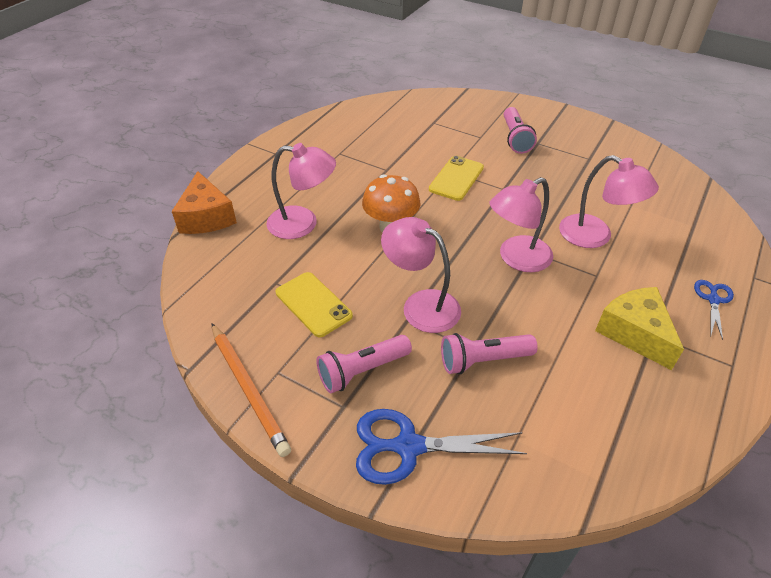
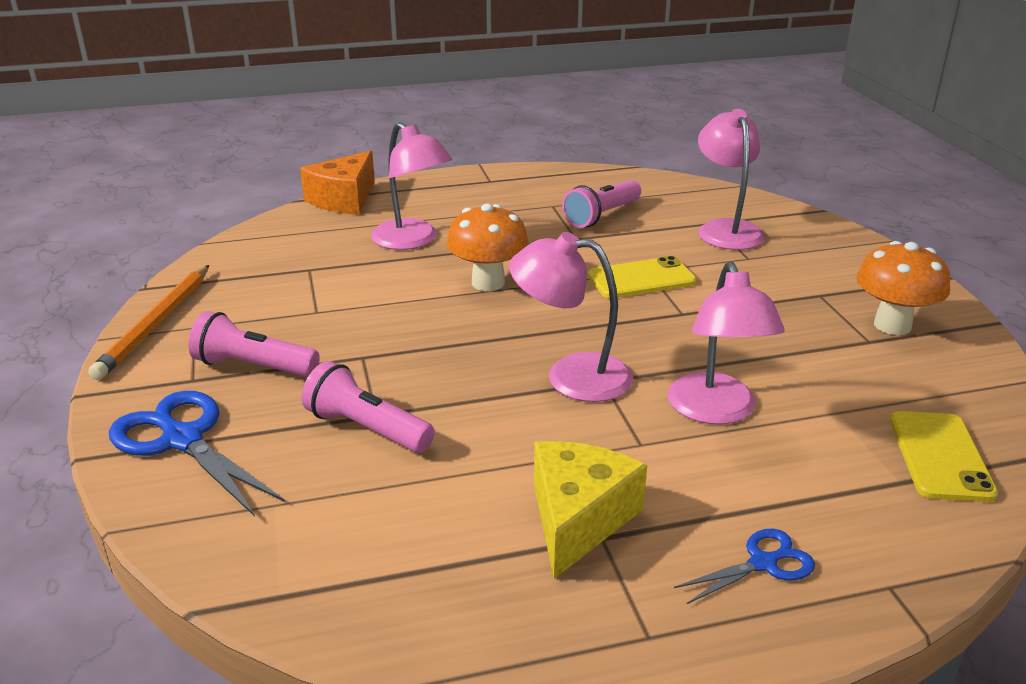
camera: 45 degrees right, 15 degrees down
yellow phone [276,272,353,337] -> yellow phone moved to [890,411,998,502]
pink lamp [381,217,461,333] -> pink lamp moved to [698,109,765,250]
pink flashlight [504,107,537,154] -> pink flashlight moved to [562,180,641,228]
none -> orange mushroom [856,241,950,335]

